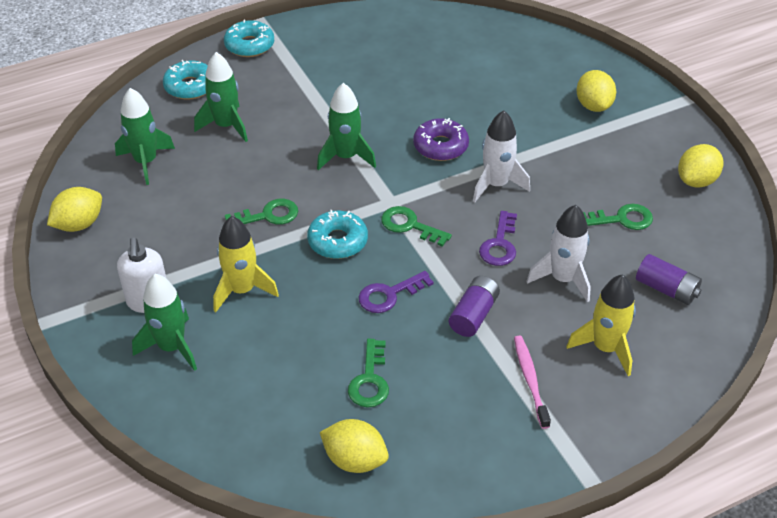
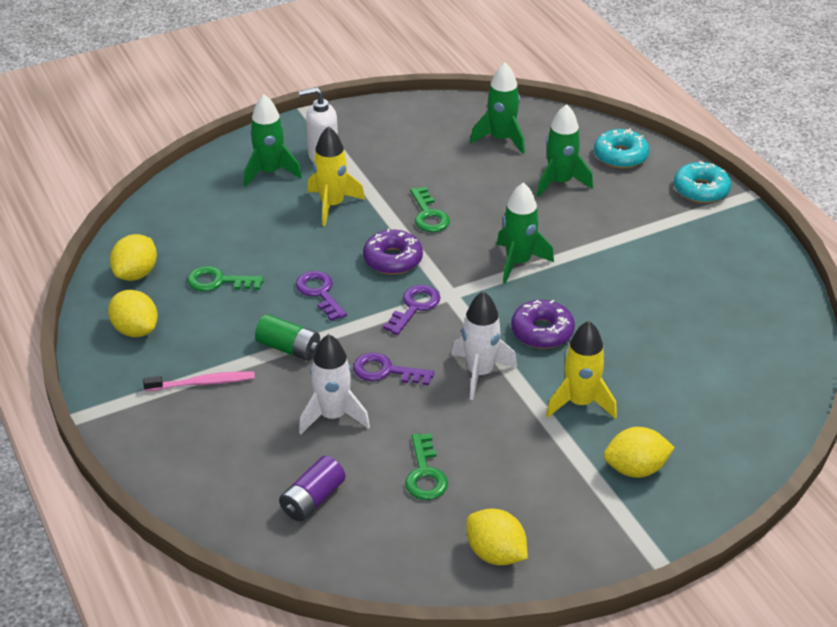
camera: 90 degrees right, 5 degrees down
yellow lemon [47,187,102,232] -> yellow lemon moved to [108,290,158,337]
turquoise donut [307,210,368,259] -> purple donut [363,228,423,275]
green key [381,206,452,247] -> purple key [383,285,440,335]
purple battery [449,276,500,337] -> green battery [255,314,320,361]
yellow rocket [566,274,636,376] -> yellow rocket moved to [546,321,617,419]

